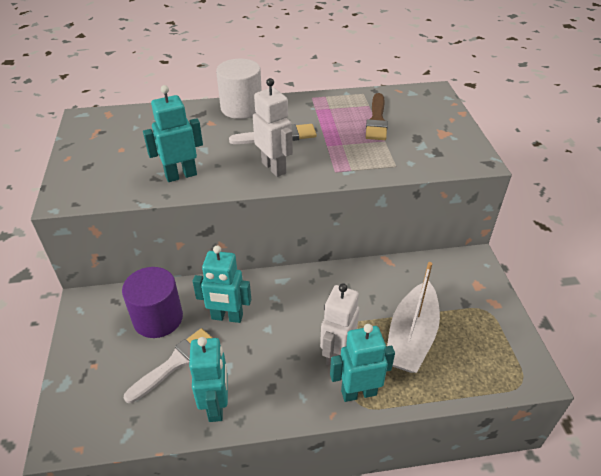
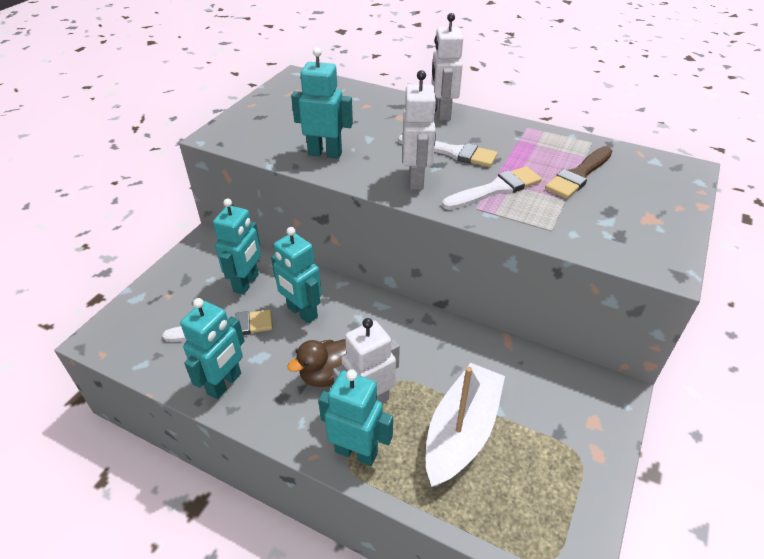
camera: 35 degrees right, 0 degrees up
purple cylinder [122,267,183,338] -> turquoise robot [213,199,261,295]
white cylinder [216,59,262,119] -> white robot [431,13,463,121]
white boat [387,262,440,373] -> white boat turned 150 degrees clockwise [426,363,505,487]
none -> brown duck [287,339,347,387]
none -> white brush [442,166,542,210]

